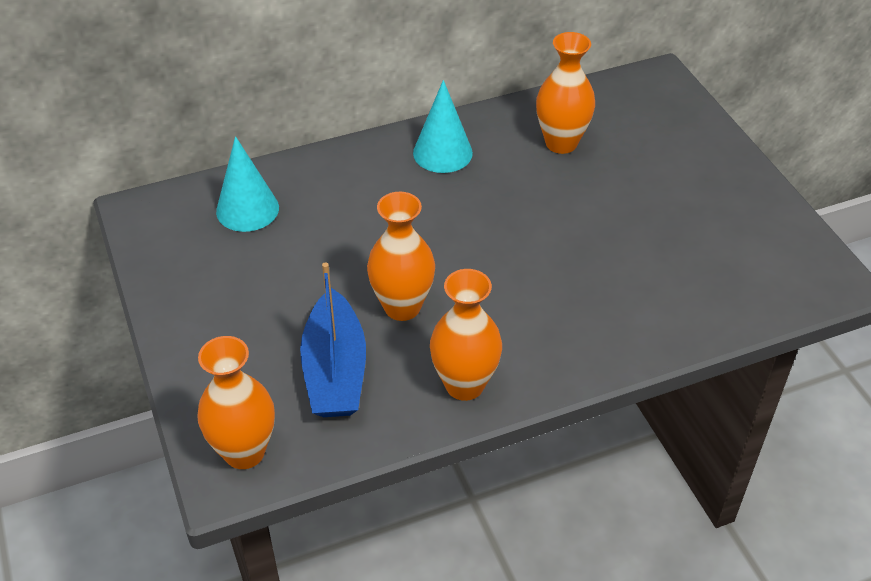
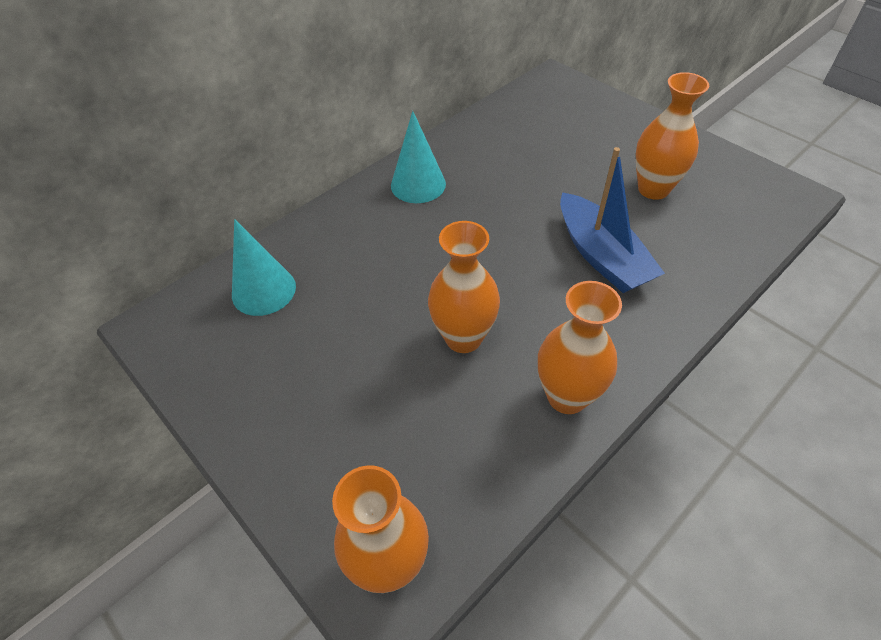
camera: 20 degrees left, 5 degrees up
blue boat [300,262,366,417] -> blue boat moved to [560,147,665,293]
orange vase [536,32,595,154] -> orange vase moved to [636,72,709,200]

